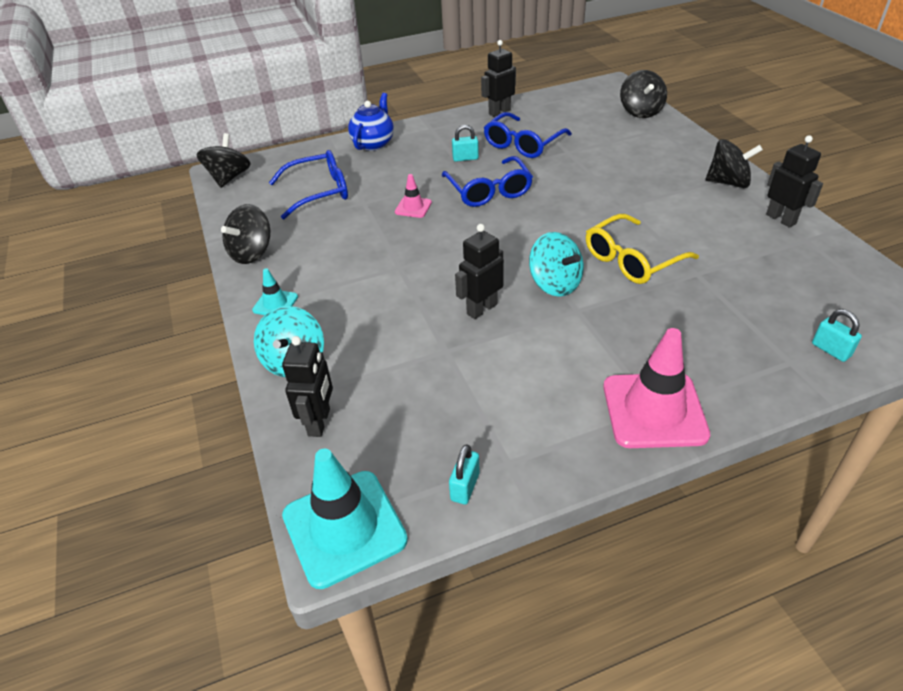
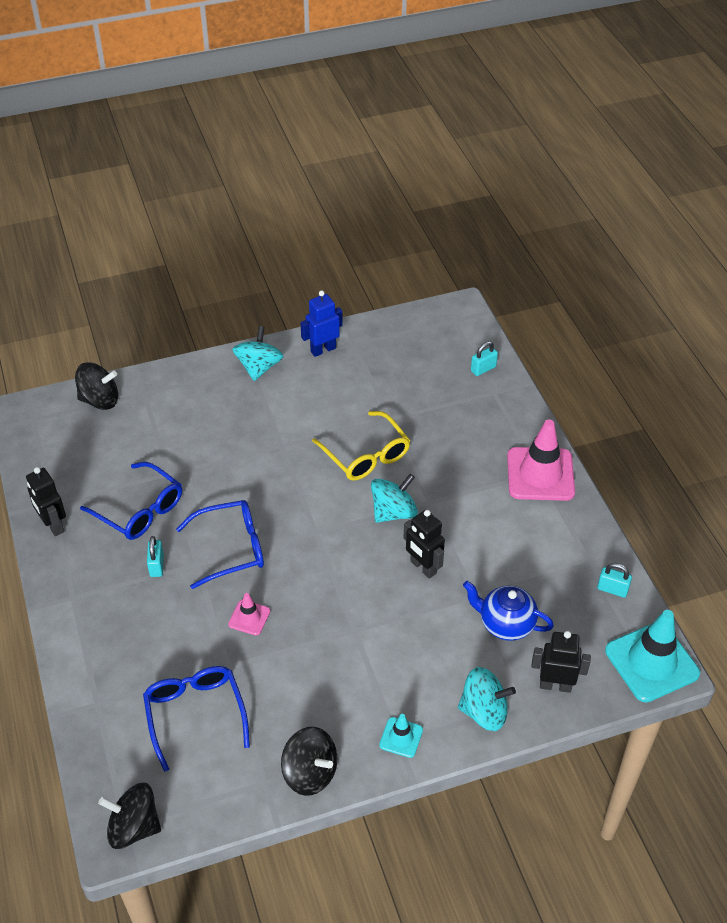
camera: 90 degrees left, 5 degrees up
blue teapot [348,93,394,151] -> blue teapot moved to [463,581,554,641]
black spinning top [706,139,763,188] -> turquoise spinning top [232,326,284,381]
black robot [766,135,823,227] -> blue robot [300,290,343,357]

